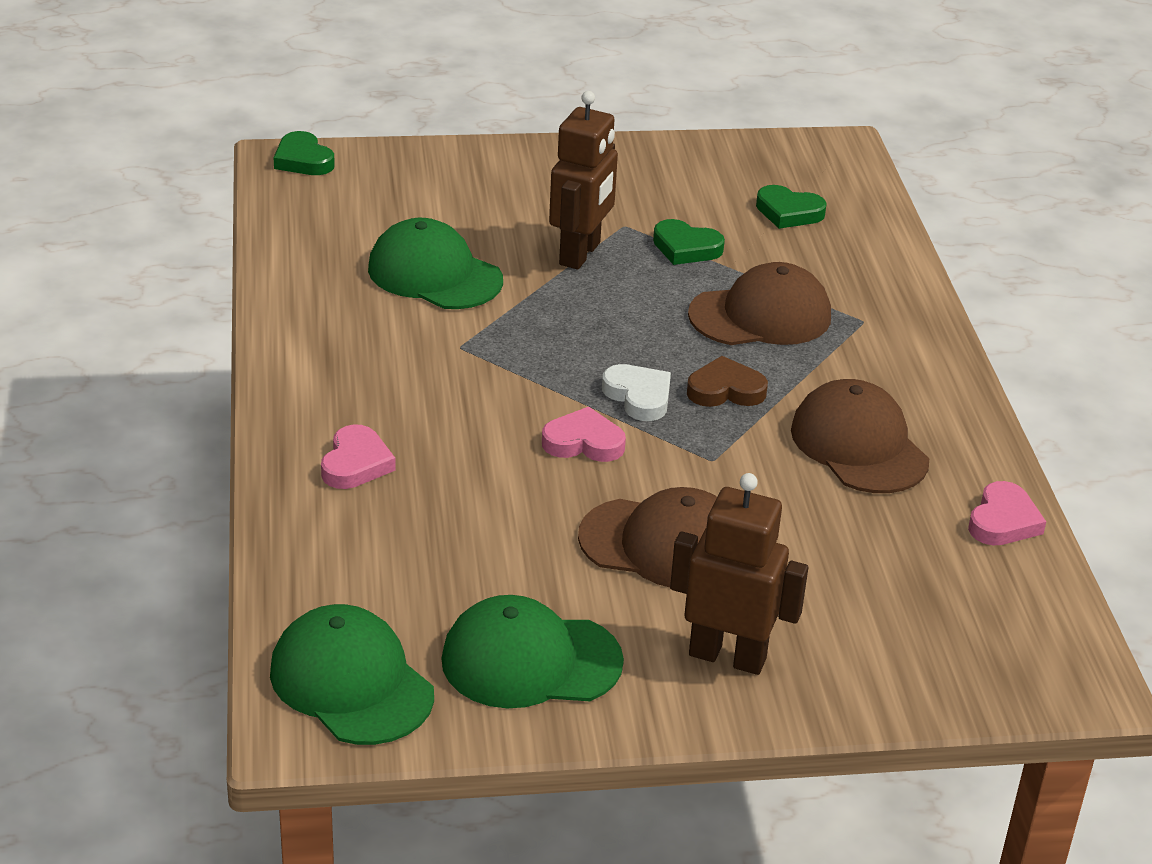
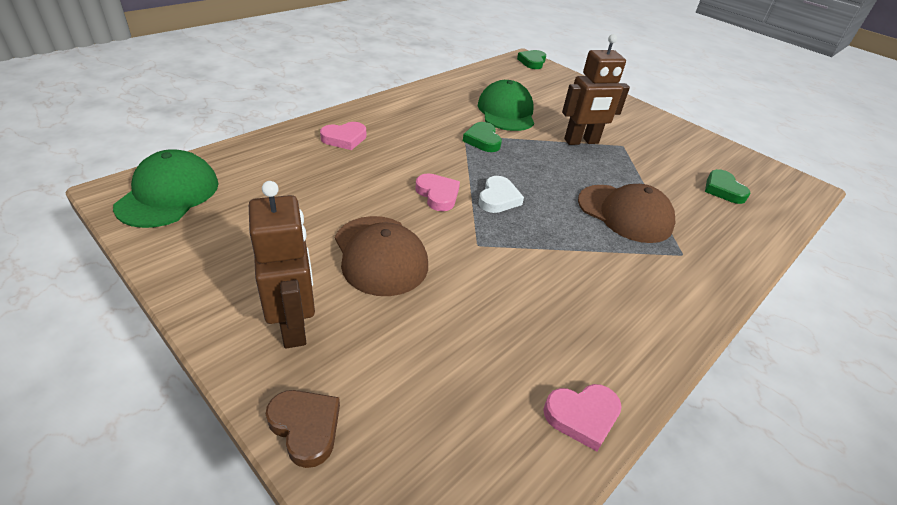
camera: 50 degrees right, 5 degrees up
green cap [441,595,624,708] -> none
green heart [653,219,725,265] -> green heart moved to [463,122,502,152]
brown heart [687,356,768,407] -> brown heart moved to [266,390,340,468]
brown cap [791,379,929,493] -> none

